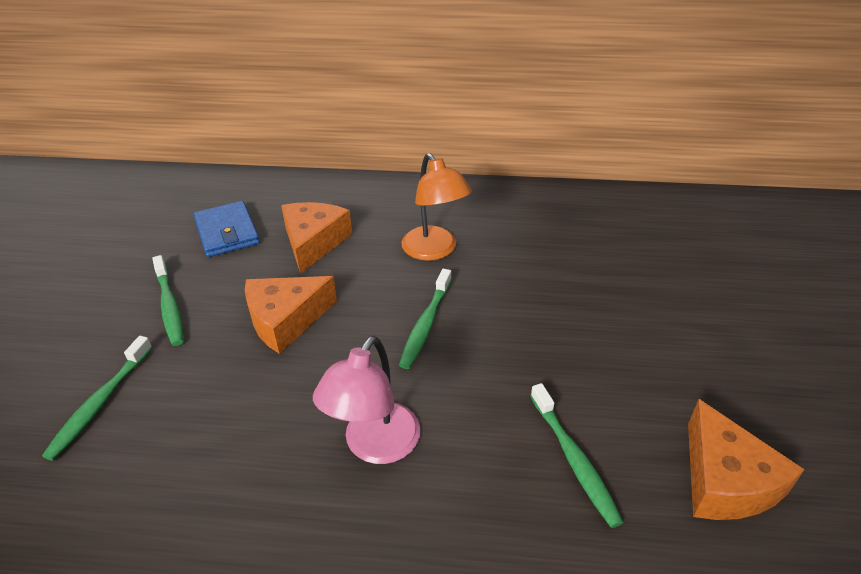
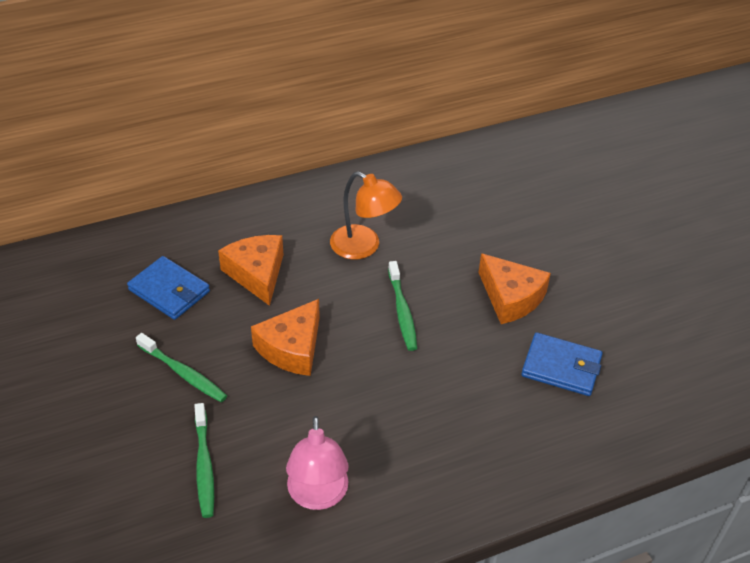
camera: 30 degrees left, 5 degrees up
pink lamp [313,336,420,464] -> pink lamp moved to [286,416,349,510]
green toothbrush [530,383,624,528] -> blue wallet [521,332,603,396]
orange cheese [688,399,805,520] -> orange cheese moved to [478,253,551,324]

